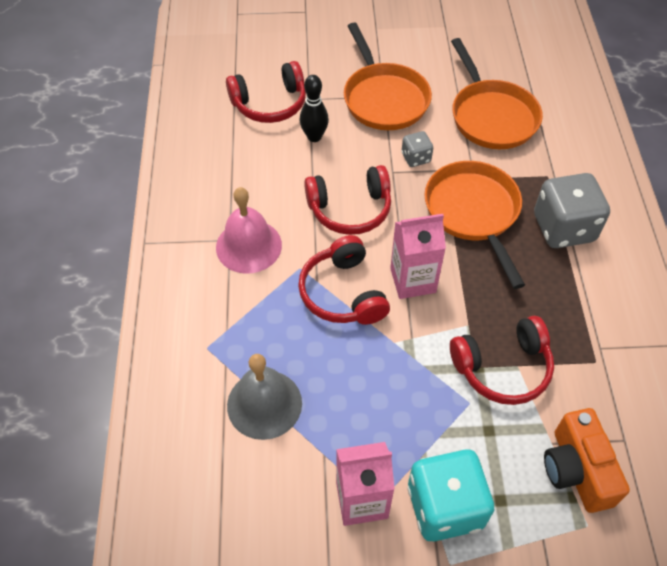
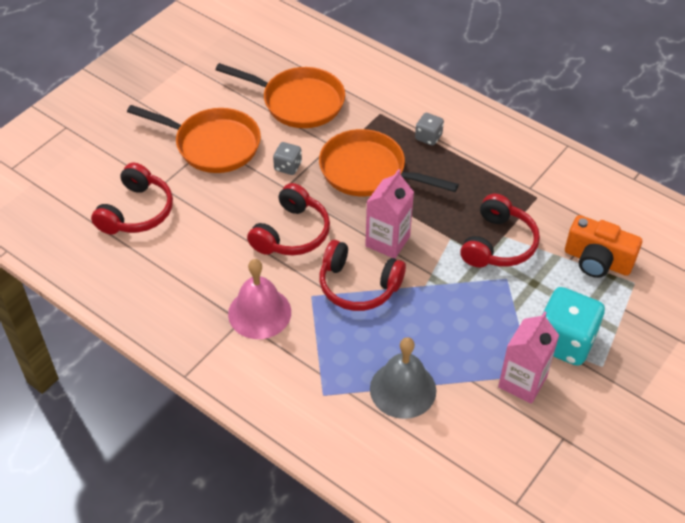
camera: 50 degrees left, 5 degrees down
black bowling pin [300,75,329,142] -> none
grey dice [534,173,610,248] -> grey dice [415,113,444,146], size x0.50

